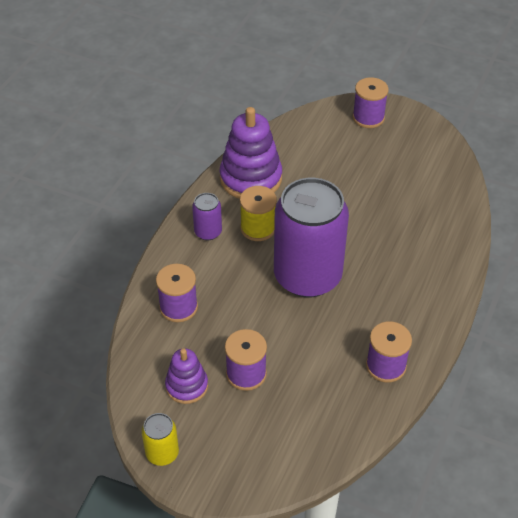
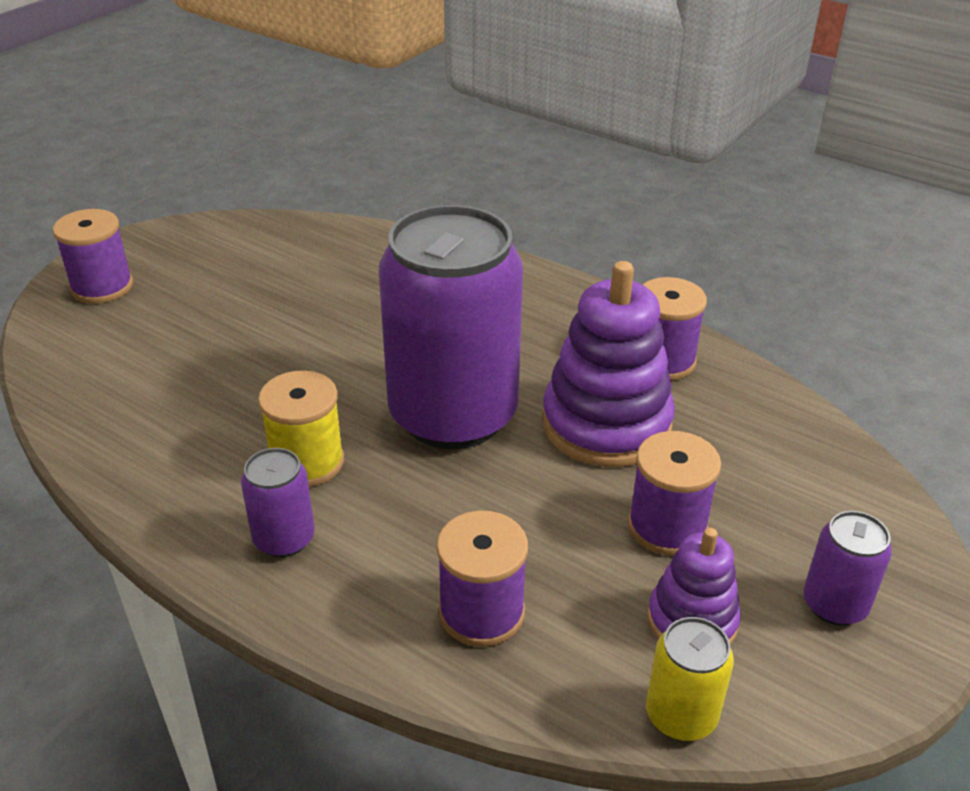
camera: 80 degrees left, 10 degrees down
yellow can [141,413,179,466] -> yellow can moved to [646,617,734,741]
purple stacking toy [220,107,282,199] -> purple stacking toy moved to [542,261,675,467]
none -> purple can [803,511,892,625]

